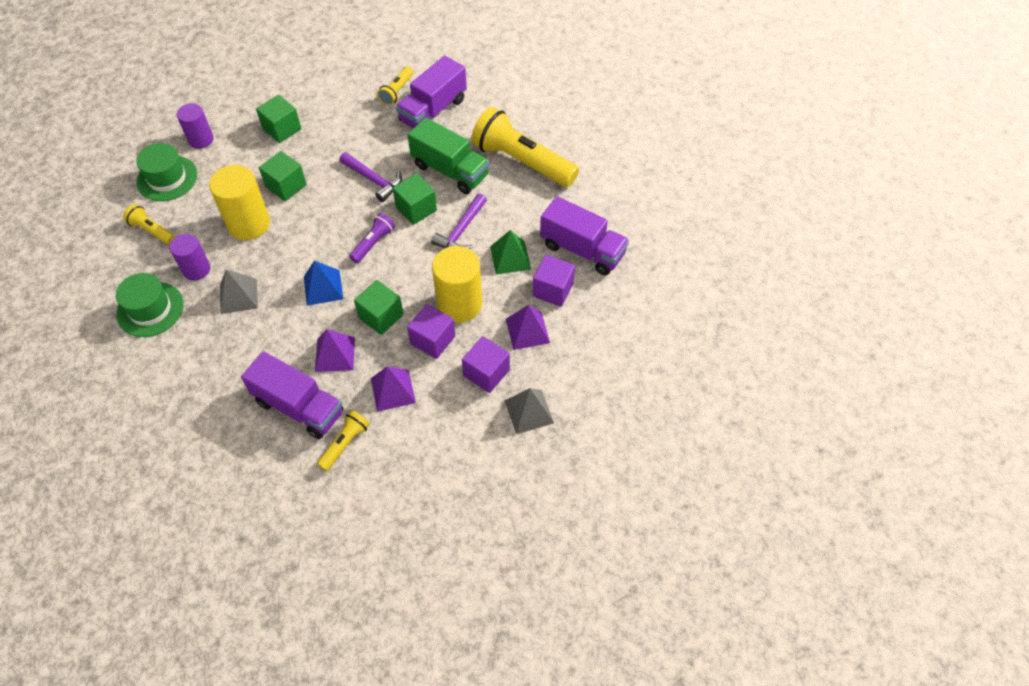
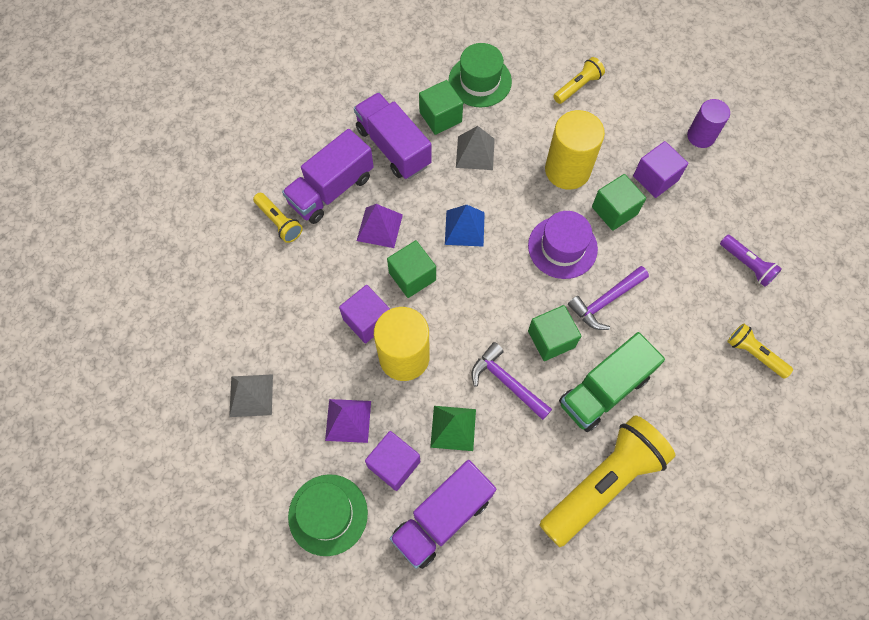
camera: 105 degrees right, 10 degrees up
green hat [136,143,197,201] -> green hat moved to [288,474,368,556]
purple cylinder [169,234,210,281] -> none
green cube [256,95,302,143] -> green cube moved to [419,80,463,135]
purple flashlight [349,213,395,263] -> purple flashlight moved to [720,235,782,287]
purple pyramid [371,366,416,412] -> none
purple truck [396,56,467,128] -> purple truck moved to [354,92,432,179]
purple cube [462,336,510,393] -> purple cube moved to [633,141,688,198]
none -> purple hat [528,211,598,279]

